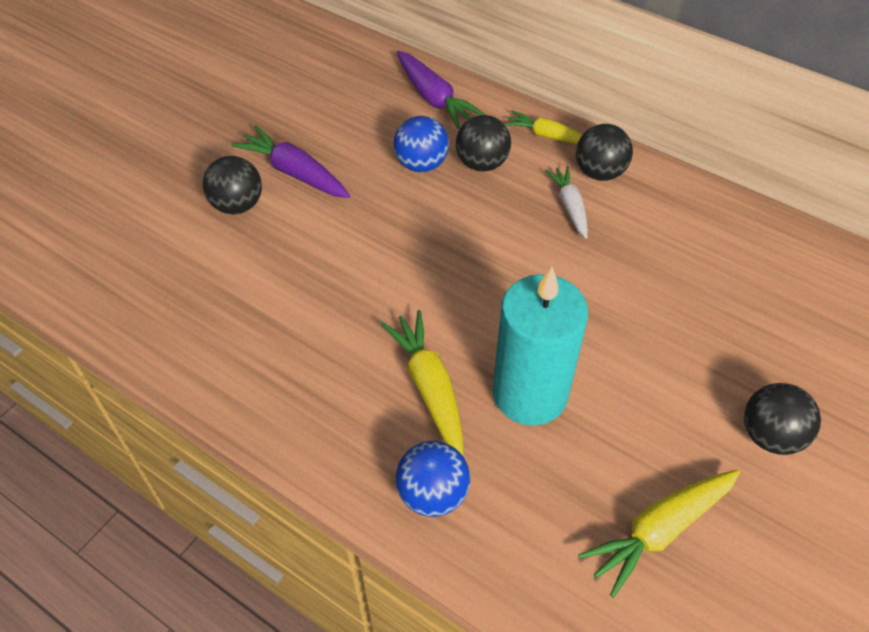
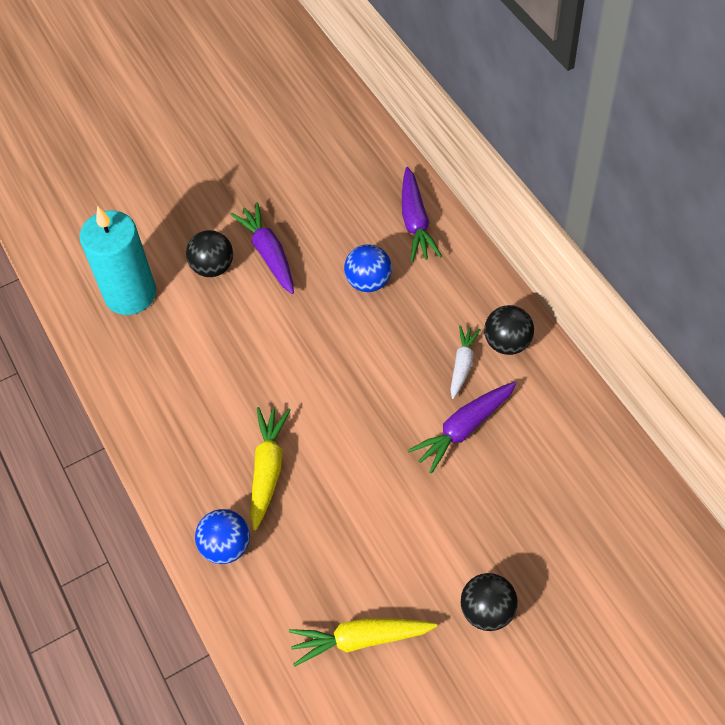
camera: 30 degrees right, 5 degrees up
black ball [456,115,511,172] -> none
turquoise candle [493,267,588,426] -> turquoise candle moved to [79,206,156,315]
yellow carrot [504,110,583,144] -> none
none -> purple carrot [408,382,516,474]

